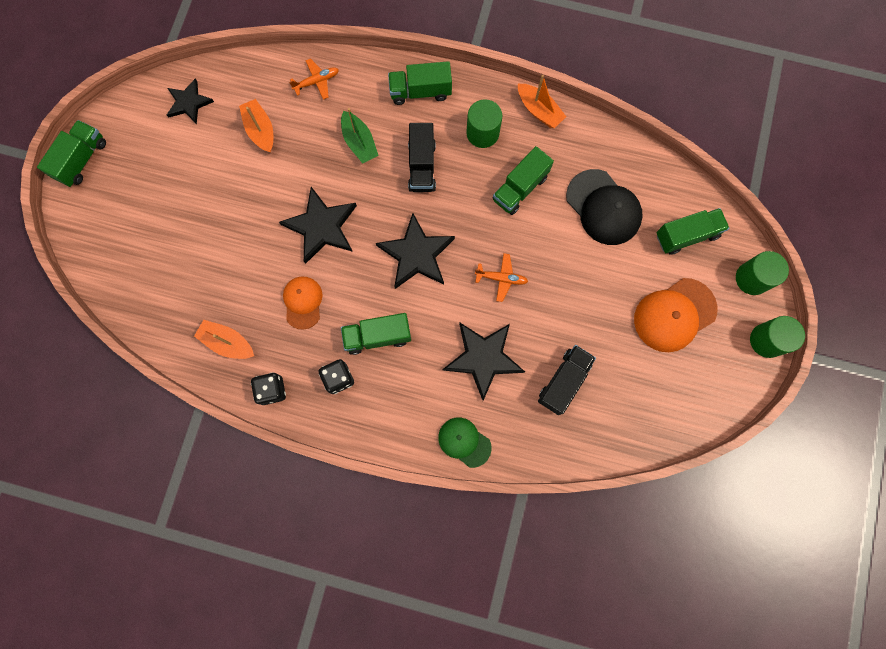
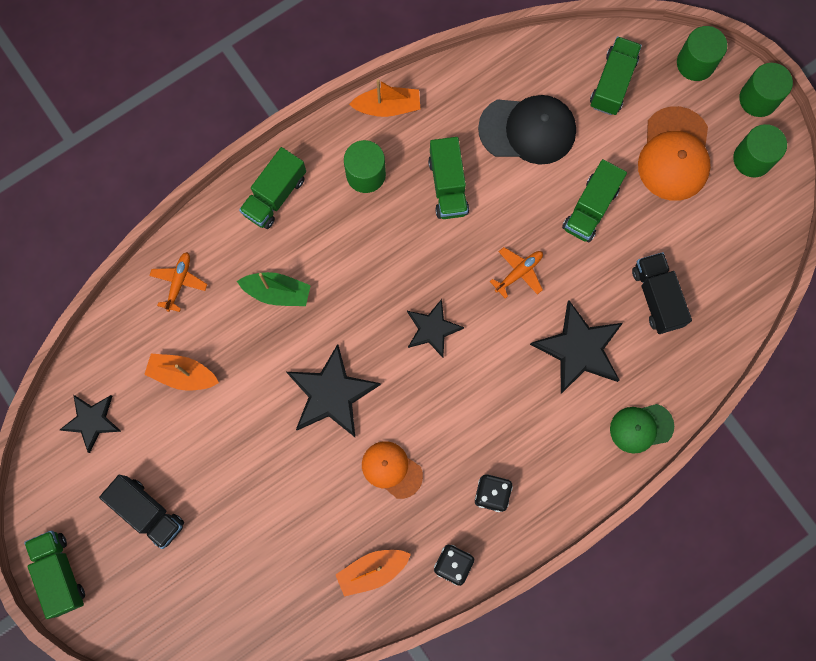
camera: 50 degrees left, 0 degrees up
green truck [341,313,411,355] -> green truck moved to [562,159,627,242]
black star [376,213,455,289] -> black star [407,299,464,358], size x0.63
black truck [408,123,436,192] -> black truck moved to [99,475,184,549]
none -> green cylinder [733,124,787,177]

